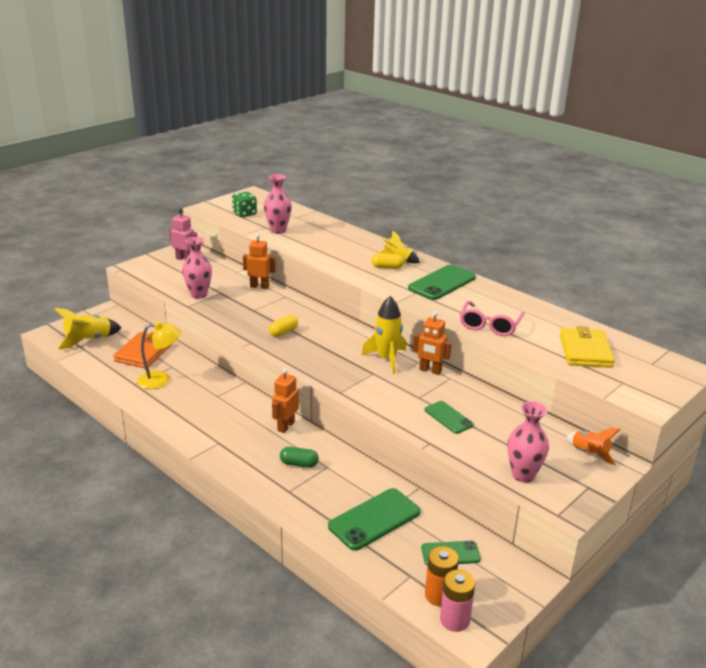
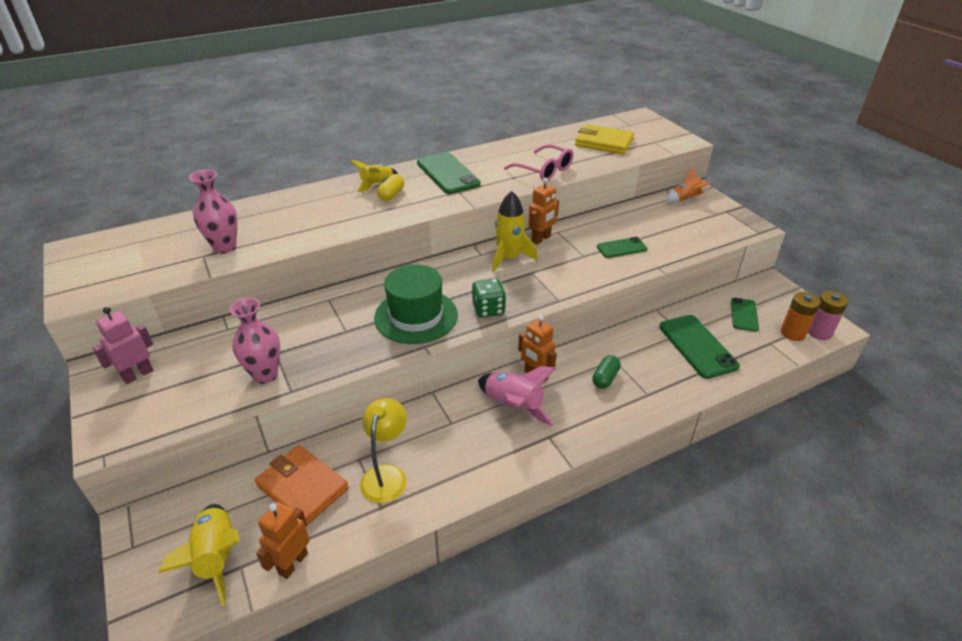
camera: 70 degrees left, 10 degrees up
green dice [232,192,257,217] -> green dice moved to [472,278,506,318]
orange robot [243,234,276,289] -> orange robot moved to [256,502,309,579]
yellow capsule [269,315,298,337] -> green hat [374,264,458,344]
pink vase [507,401,549,483] -> none
none -> pink rocket [478,366,556,426]

